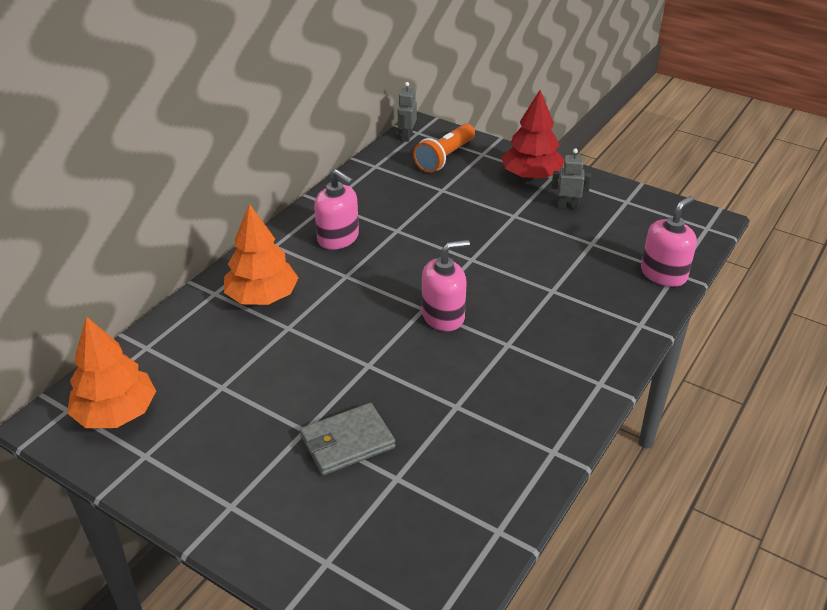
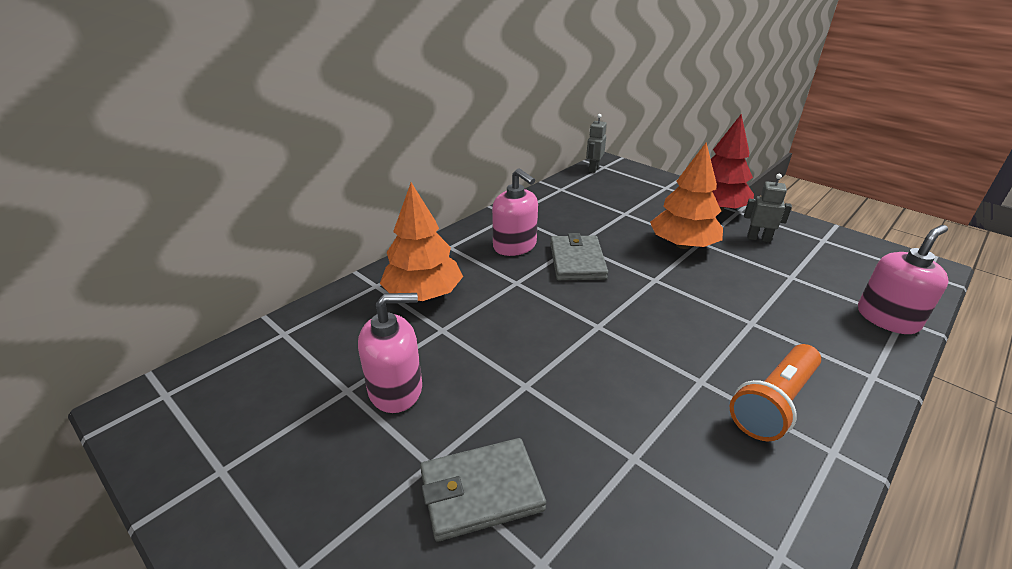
camera: 10 degrees right, 5 degrees down
orange tree [67,316,156,428] -> orange tree moved to [650,142,723,249]
orange flashlight [413,123,475,173] -> orange flashlight moved to [730,344,821,441]
pink soap dispenser [422,240,470,331] -> pink soap dispenser moved to [358,293,422,413]
none -> grey wallet [550,233,608,280]

